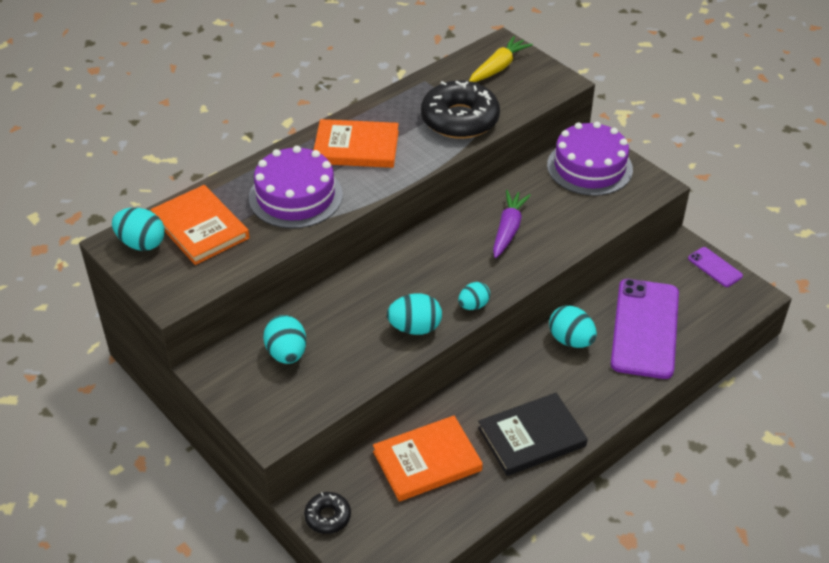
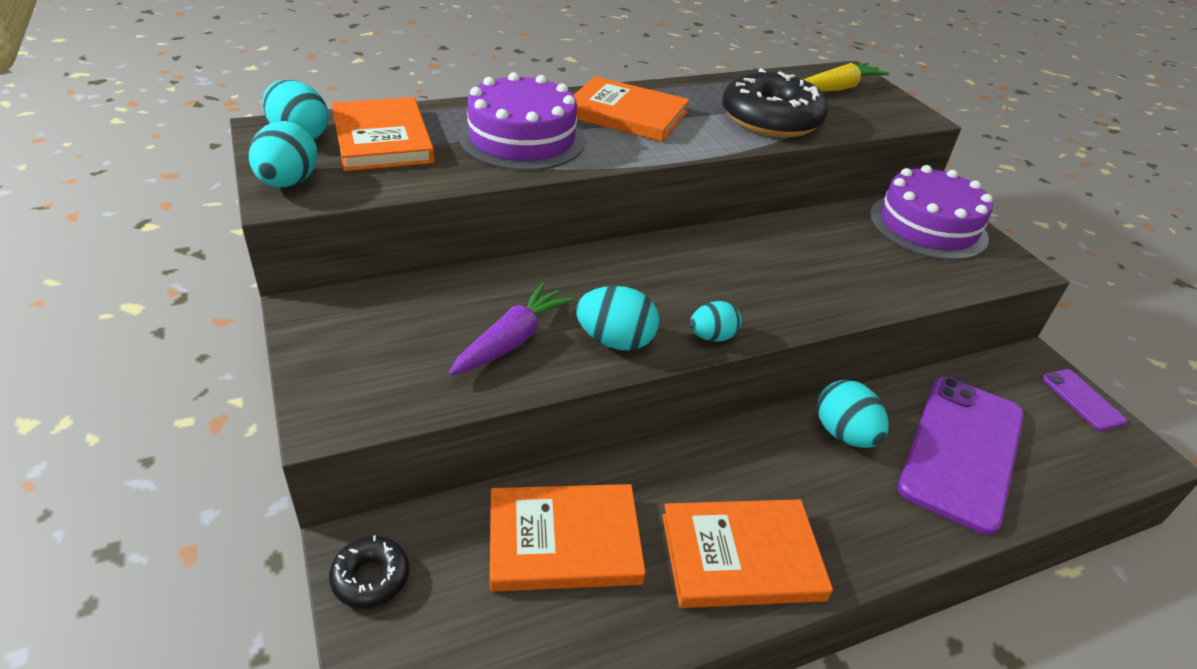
camera: 15 degrees right, 5 degrees down
turquoise egg [263,315,306,364] -> turquoise egg moved to [249,121,318,187]
black book [478,393,588,476] -> orange book [662,499,833,608]
purple carrot [493,190,531,258] -> purple carrot moved to [449,283,574,375]

